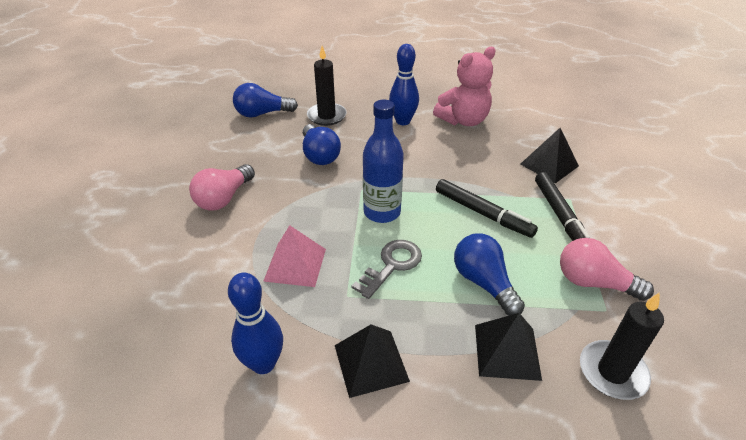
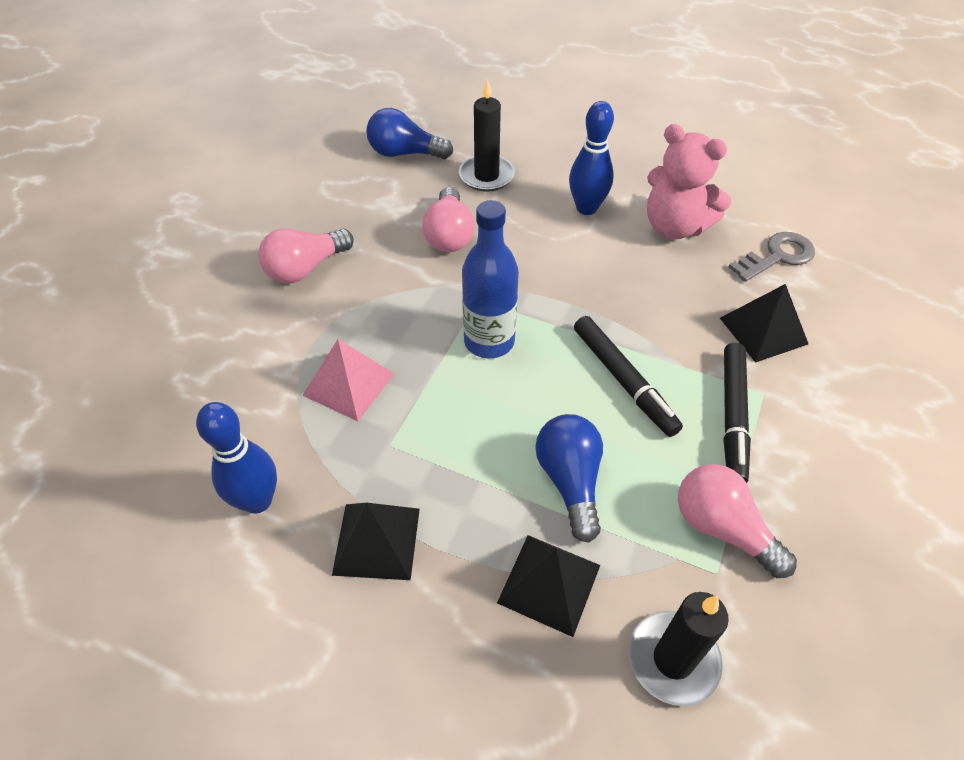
camera: 20 degrees right, 10 degrees up
blue light bulb [303,124,341,165] -> pink light bulb [422,187,475,252]
grey key [352,240,422,299] -> grey key moved to [729,232,815,282]
pink teddy bear [433,47,496,126] -> pink teddy bear turned 45 degrees clockwise [647,124,731,239]

